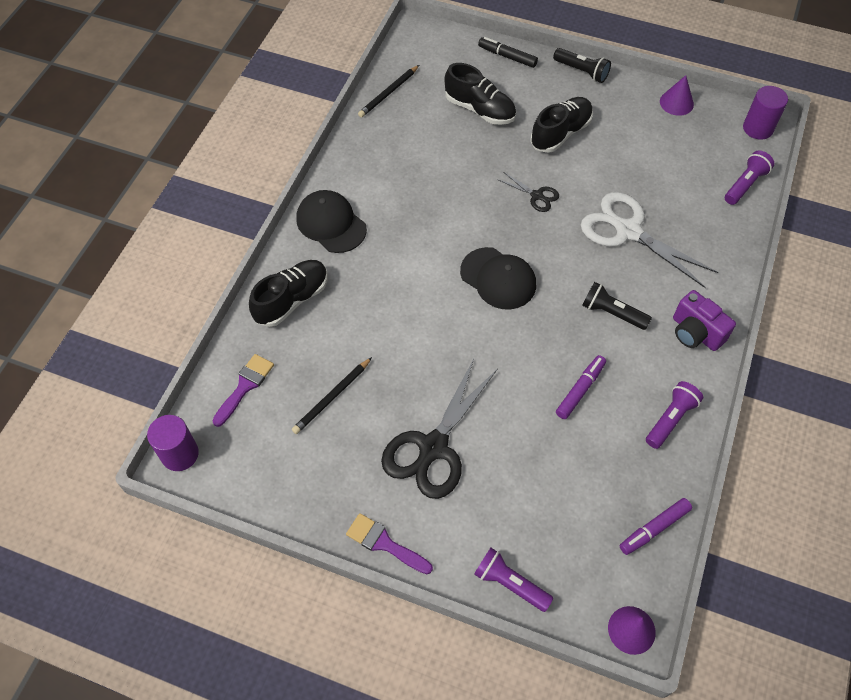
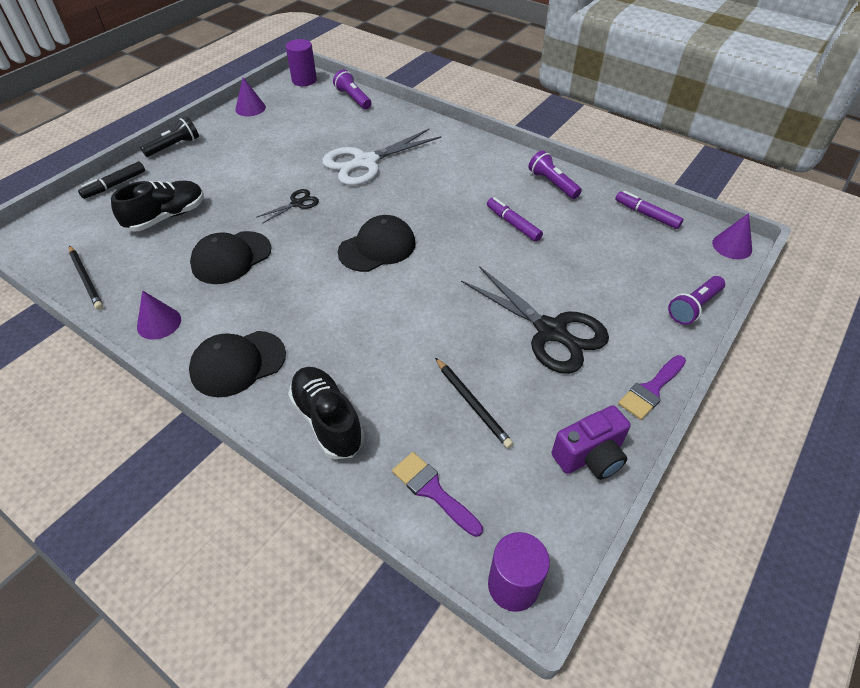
camera: 75 degrees left, 10 degrees down
black shoe [530,97,593,153] -> none
black flashlight [582,282,652,330] -> none
purple marker [620,498,692,555] -> purple marker turned 150 degrees clockwise [615,191,683,229]
purple camera [673,290,736,351] -> purple camera moved to [552,405,631,480]
none -> purple cone [137,290,181,340]
none -> black cap [190,231,272,284]

